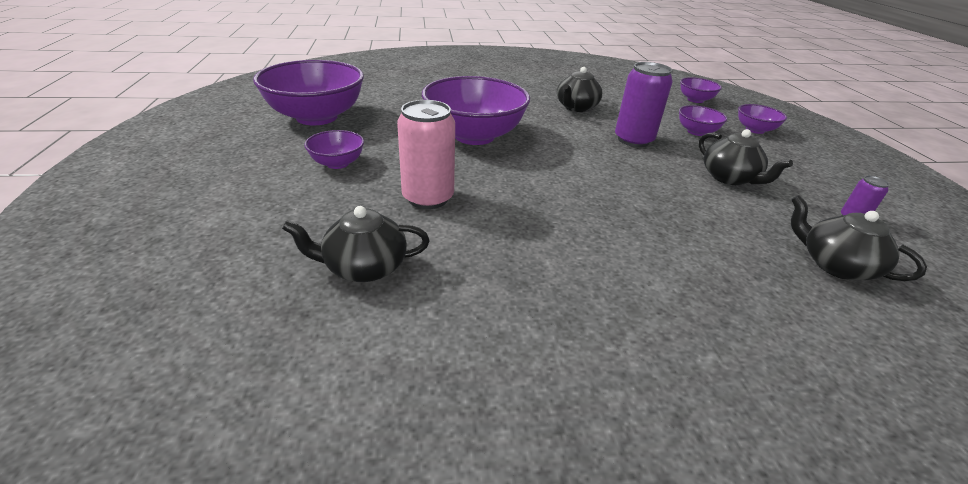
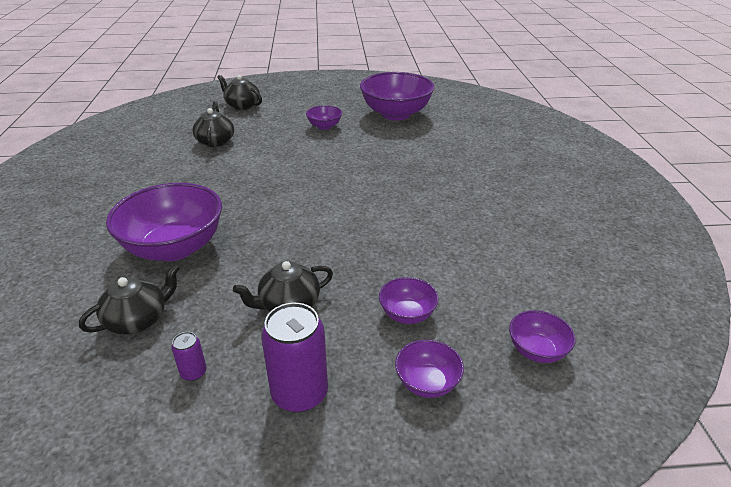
camera: 95 degrees right, 0 degrees up
pink can [397,100,455,209] -> none
purple bowl [422,76,530,145] -> purple bowl moved to [106,183,222,261]
black teapot [557,67,603,112] -> black teapot moved to [217,75,262,110]
purple can [615,62,673,147] -> purple can moved to [261,303,328,412]

